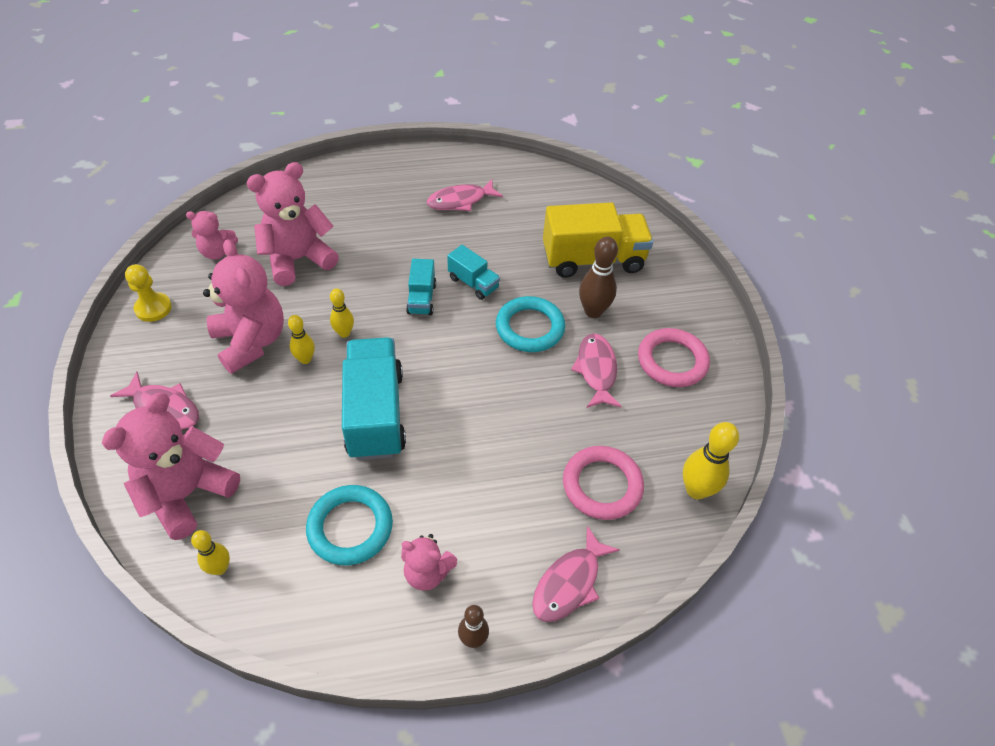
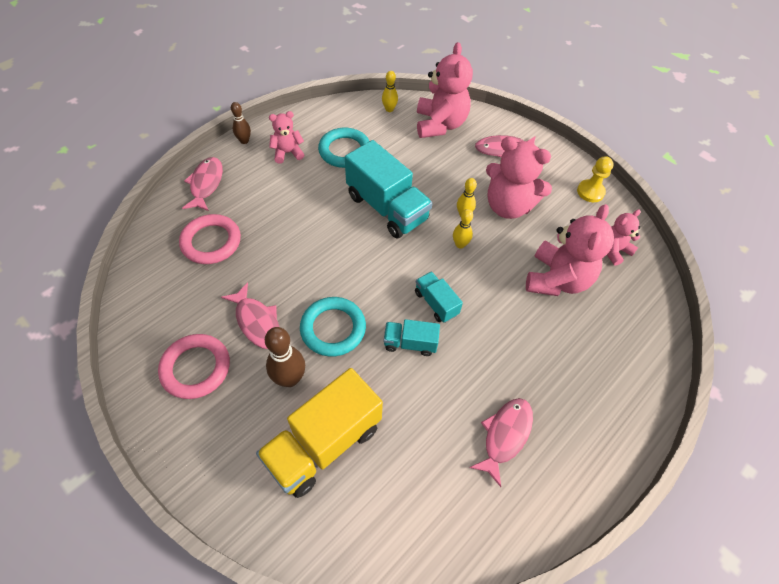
camera: 145 degrees right, 5 degrees up
yellow bowling pin [683,422,739,500] -> none

